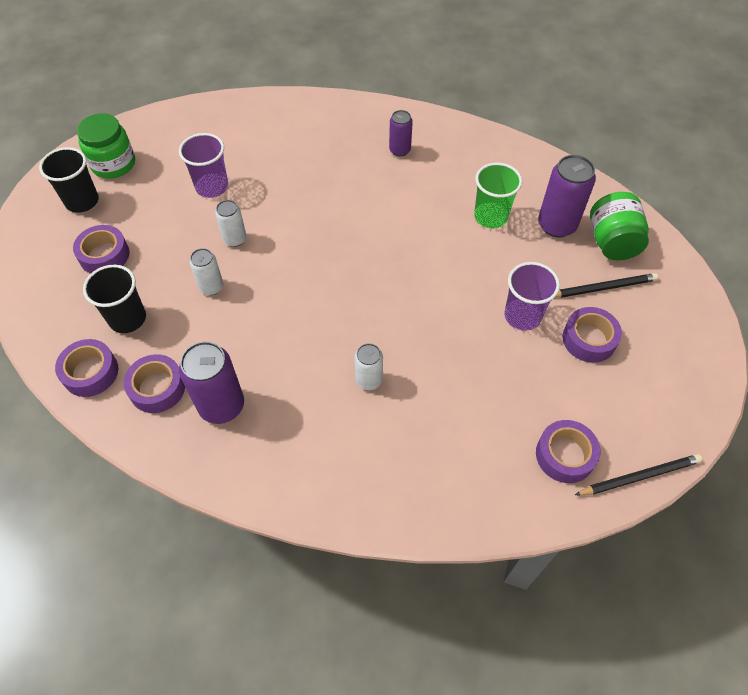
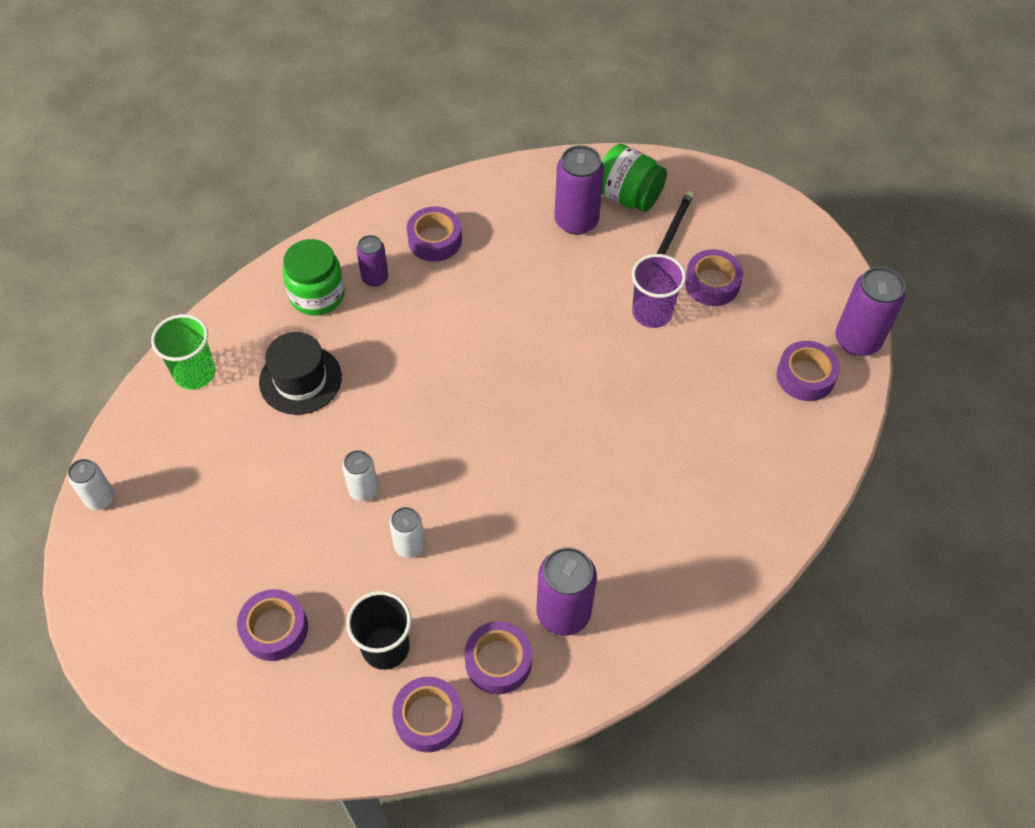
camera: 55 degrees left, 0 degrees up
black cup [39,147,99,213] -> none
green jar [77,113,135,178] -> green jar moved to [282,239,345,315]
purple cup [179,133,228,198] -> none
white can [355,343,383,390] -> white can moved to [68,459,114,510]
green cup [474,163,522,228] -> green cup moved to [151,314,216,390]
black pencil [575,454,702,496] -> purple can [836,267,905,356]
none -> black hat [259,332,342,415]
none -> purple tape [407,206,462,262]

